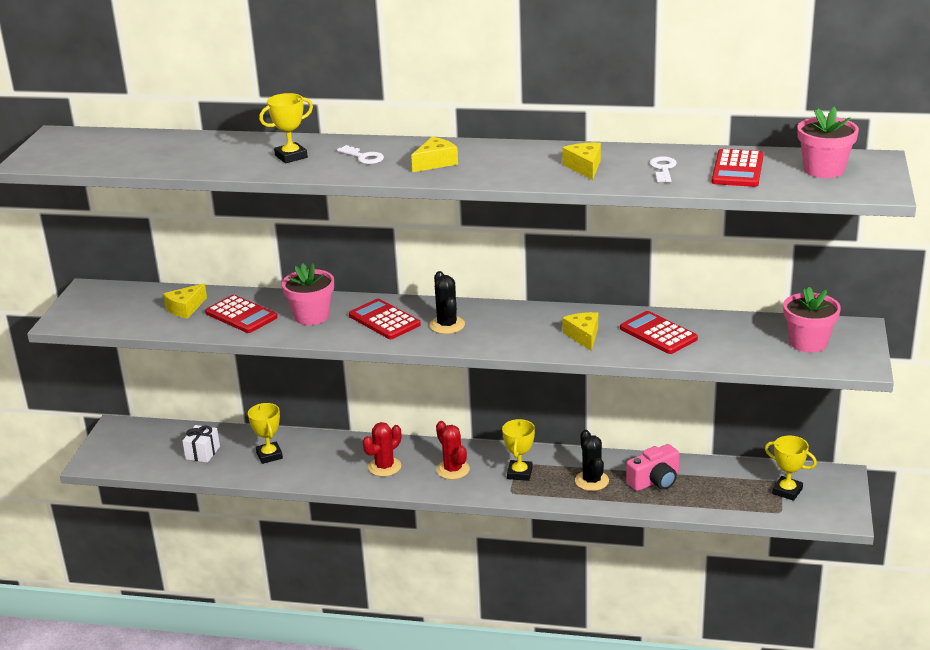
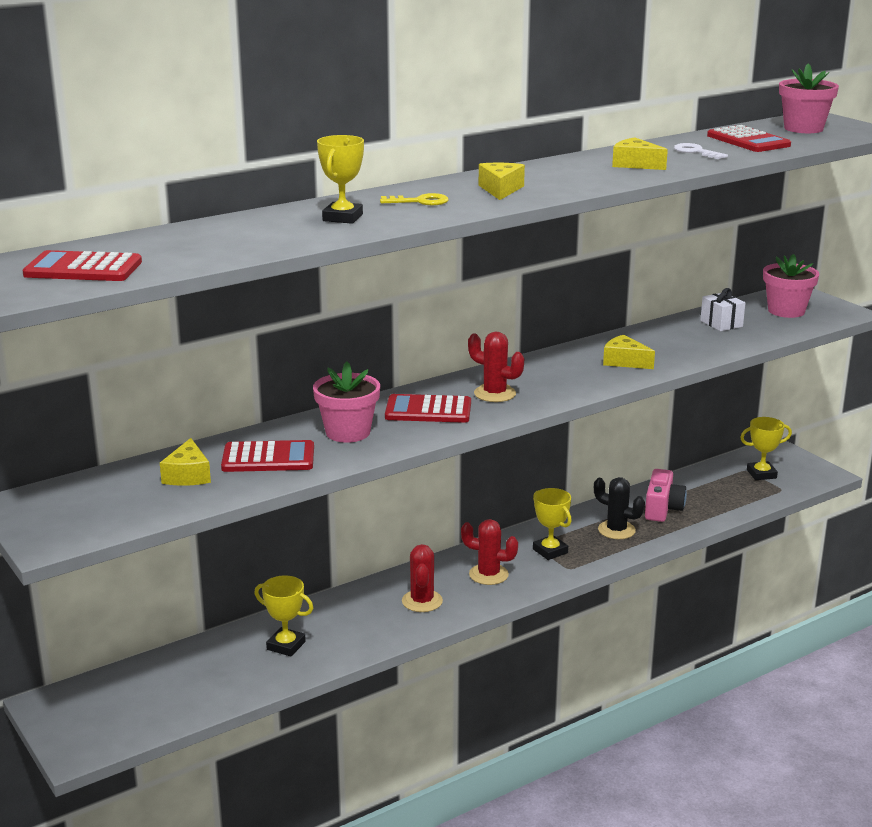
camera: 45 degrees left, 5 degrees down
white gift [182,425,220,463] -> white gift moved to [700,288,745,331]
white key [337,145,384,164] -> yellow key [380,193,449,205]
black cactus [429,271,465,334] -> red cactus [468,332,524,402]
red calculator [620,311,698,354] -> red calculator moved to [22,250,142,281]

